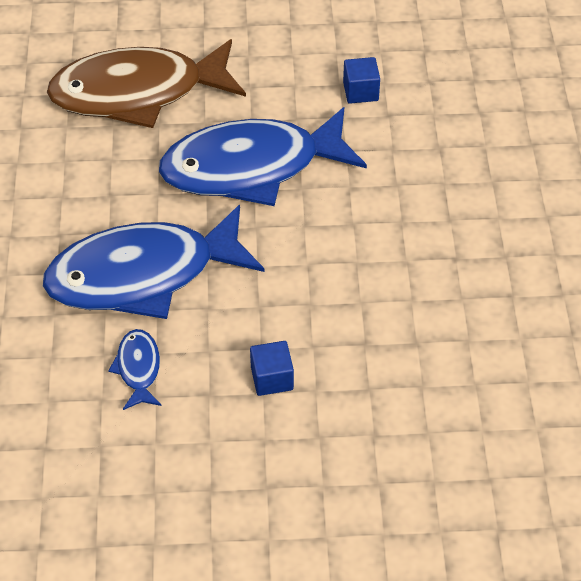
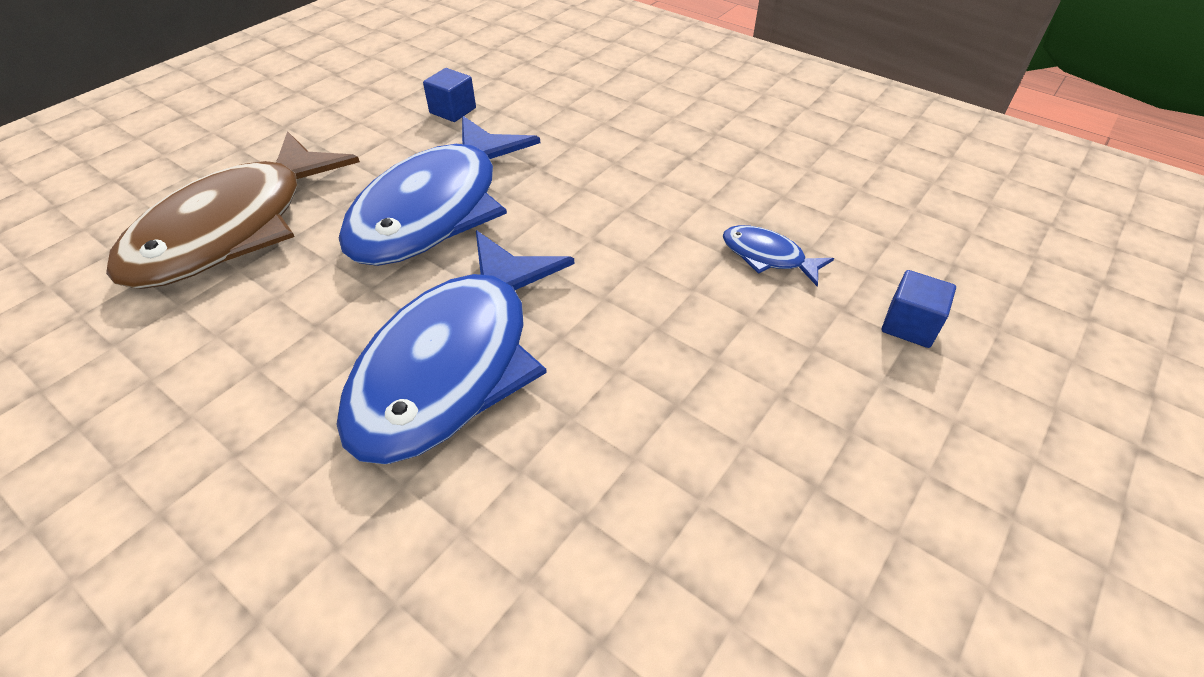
camera: 50 degrees left, 5 degrees down
blue fish [108,329,161,410] -> blue fish moved to [723,225,834,286]
blue cube [250,341,294,396] -> blue cube moved to [881,270,956,348]

